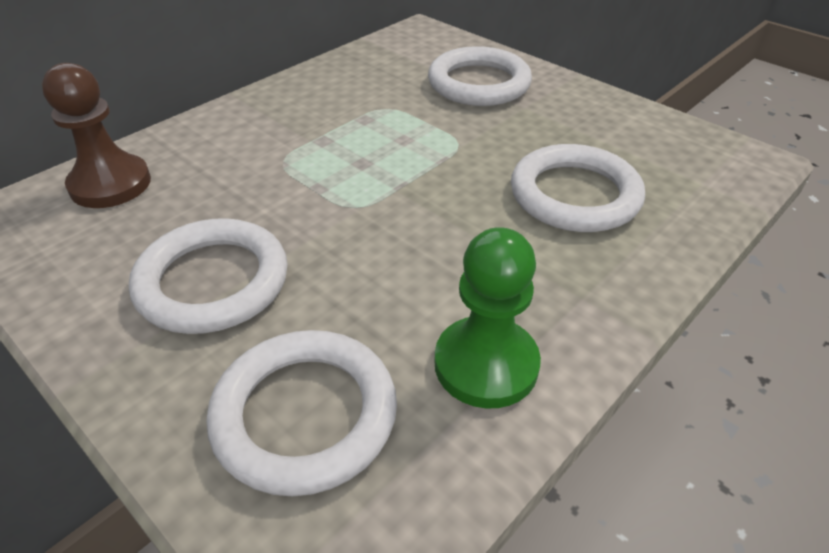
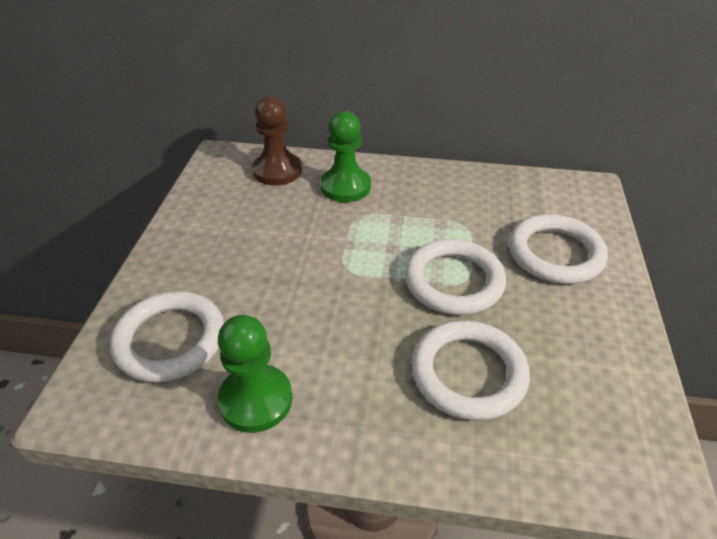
camera: 55 degrees right, 0 degrees up
white ring [129,218,288,334] -> white ring moved to [405,239,506,315]
none -> green pawn [320,111,371,202]

